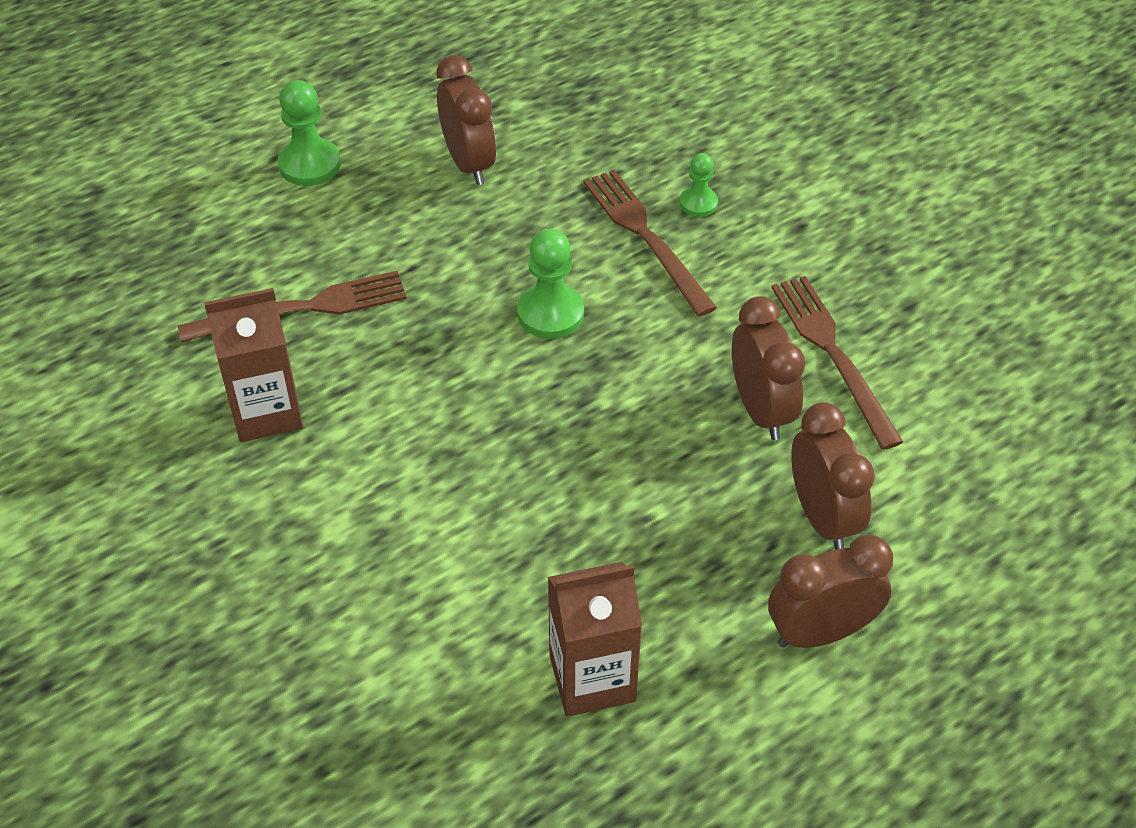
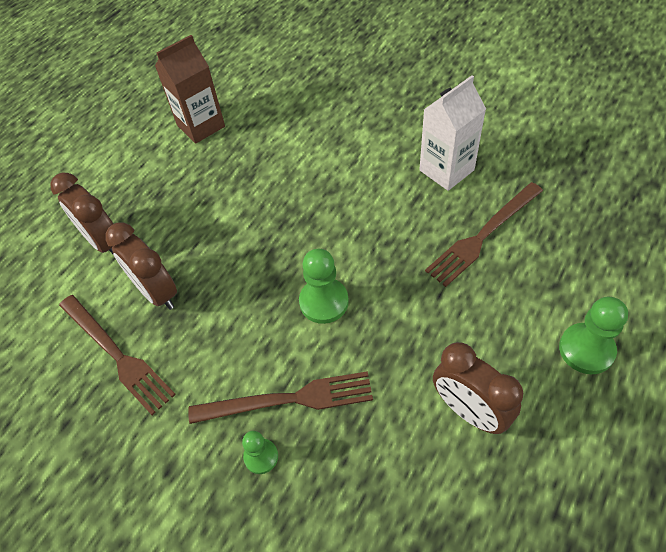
camera: 160 degrees right, 5 degrees up
brown carton [204,288,303,442] -> white carton [419,75,486,191]
brown fork [584,170,717,316] -> brown fork turned 45 degrees counterclockwise [188,371,373,424]
brown clock [768,535,893,648] -> none

